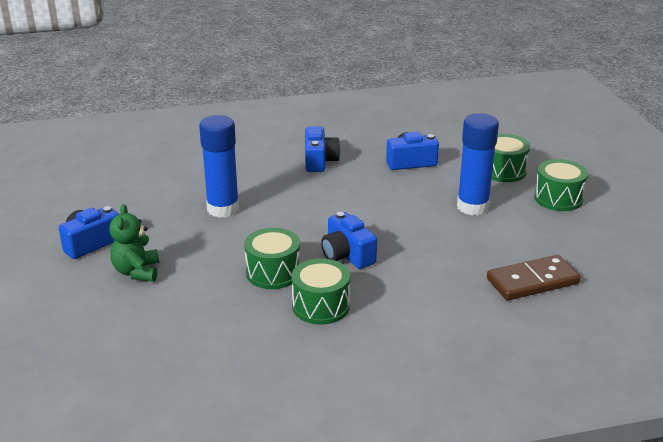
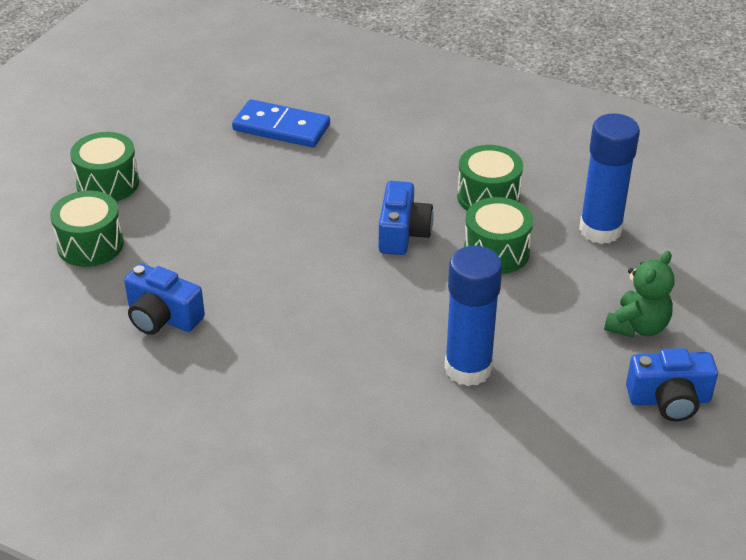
camera: 140 degrees left, 10 degrees up
blue camera [305,126,340,172] -> none
blue glue stick [457,113,499,215] -> blue glue stick moved to [579,113,640,244]
brown domino [487,255,581,300] -> blue domino [232,99,330,147]

